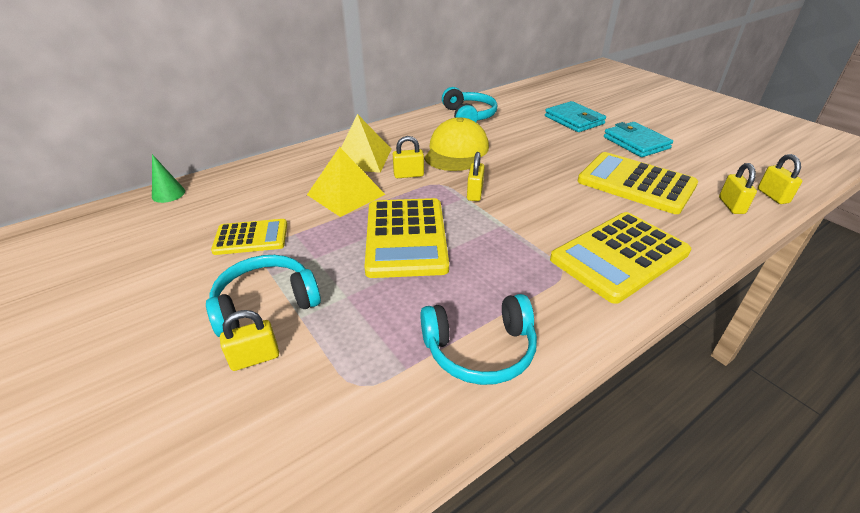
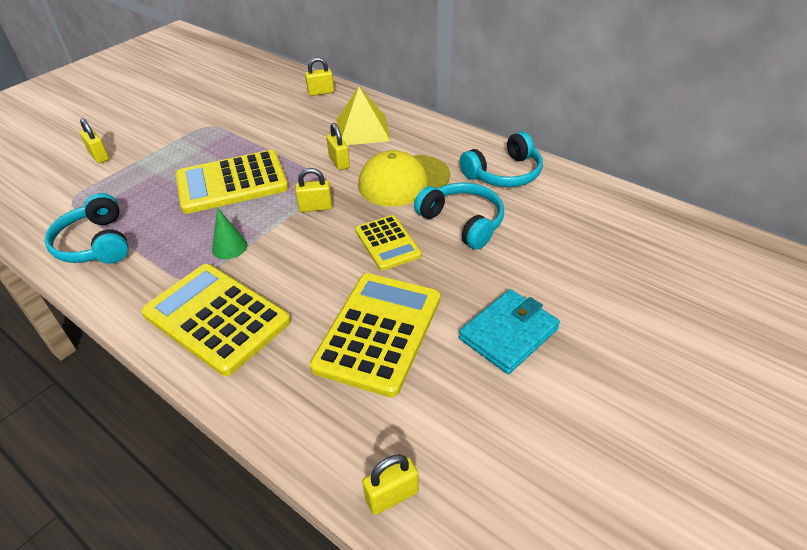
camera: 75 degrees right, 5 degrees up
green cone [152,154,185,203] -> green cone moved to [212,208,248,259]
turquoise headphones [206,255,321,337] -> turquoise headphones moved to [414,183,504,250]
yellow calculator [211,219,287,255] -> yellow calculator moved to [355,215,422,271]
yellow pyramid [307,147,385,217] -> none
yellow cap [424,117,489,171] -> yellow cap turned 150 degrees clockwise [358,150,450,207]
turquoise wallet [545,101,606,132] -> none
yellow padlock [719,163,757,214] -> yellow padlock moved to [305,57,334,96]

